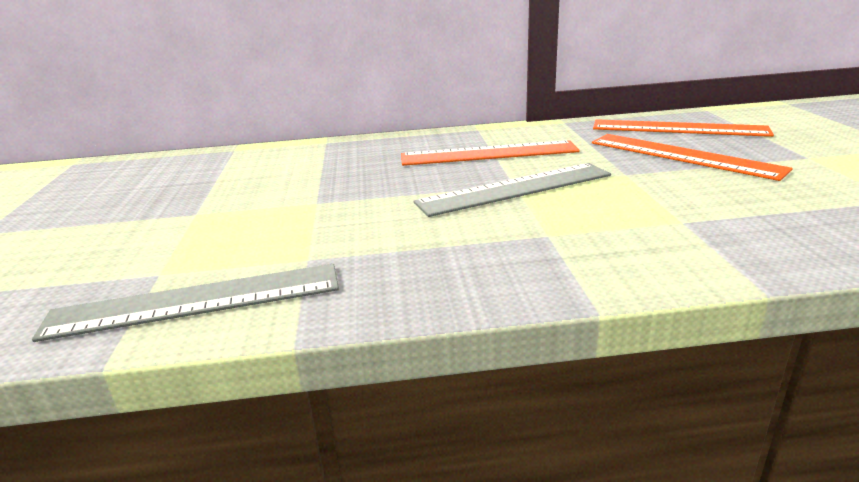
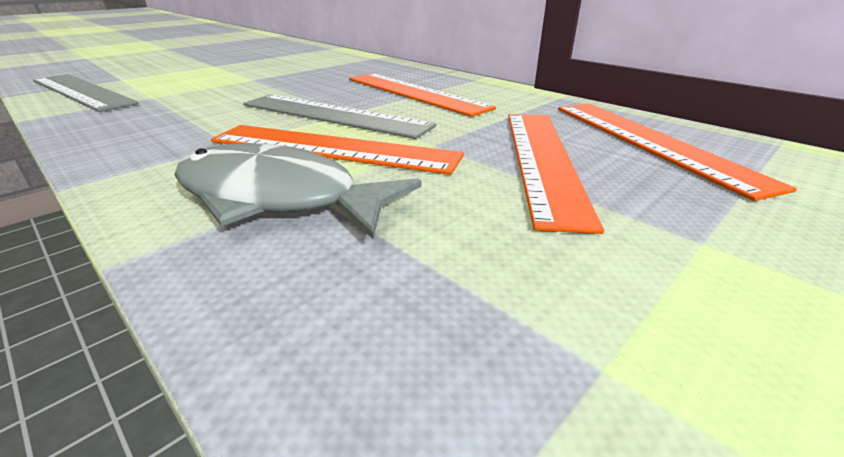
camera: 50 degrees right, 5 degrees up
none -> grey fish [174,143,422,239]
none -> orange ruler [211,125,464,175]

